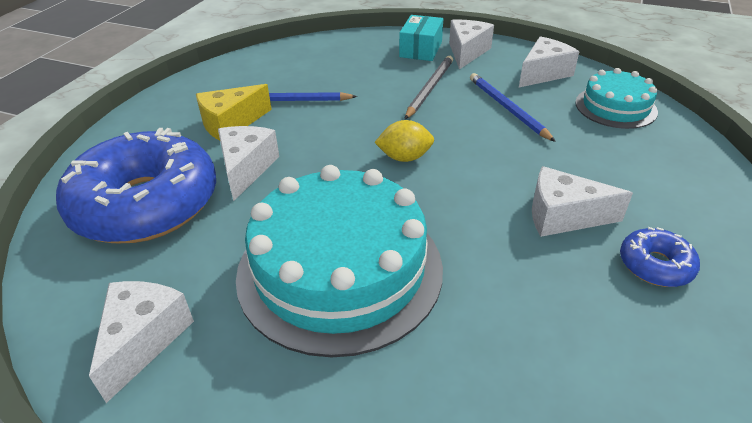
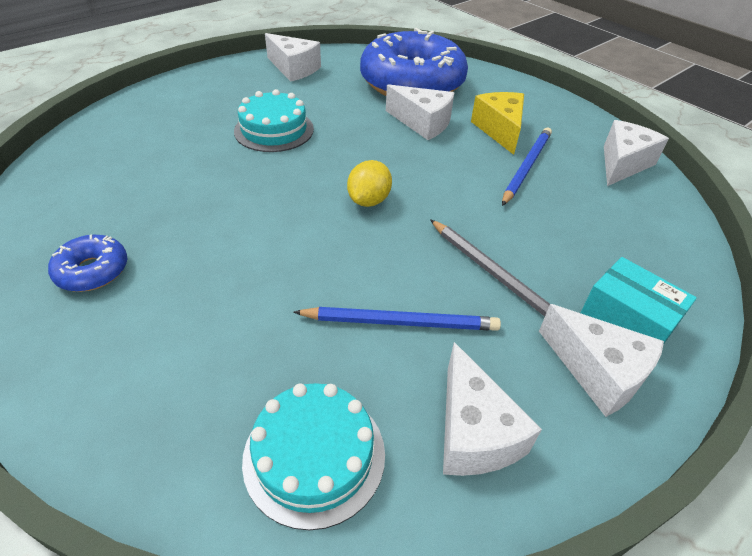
camera: 115 degrees right, 5 degrees up
turquoise cake [236,165,443,357] -> turquoise cake [234,89,314,152], size x0.53
white cheese [532,166,633,237] -> white cheese moved to [604,120,669,186]

